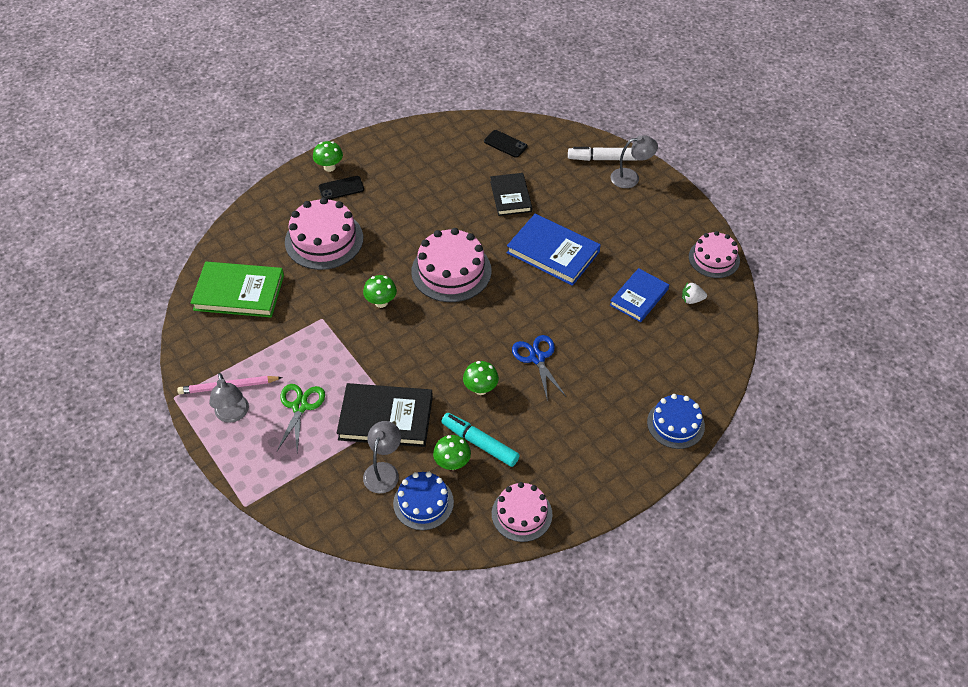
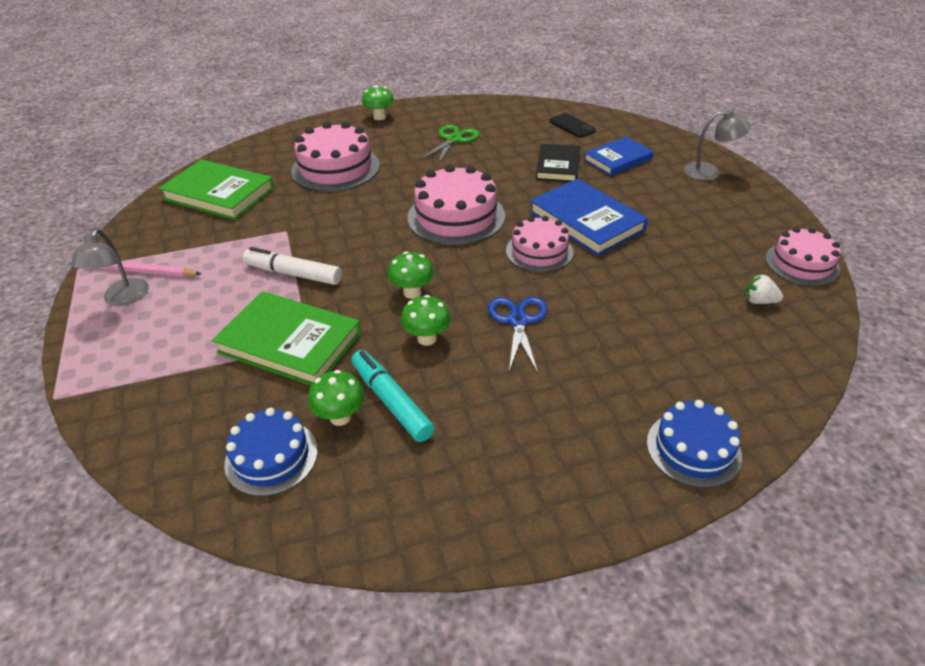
camera: 20 degrees right, 10 degrees down
green scissors [277,384,325,452] -> green scissors moved to [421,125,479,164]
black phone [319,176,364,200] -> none
black book [336,383,433,447] -> green book [212,291,361,385]
green mushroom [363,275,397,308] -> green mushroom moved to [388,252,434,299]
grey lamp [363,421,401,494] -> none
pink cake [492,482,553,542] -> pink cake moved to [506,216,573,272]
white marker [568,147,637,161] -> white marker moved to [243,247,342,285]
blue book [610,268,669,322] -> blue book moved to [584,137,654,176]

